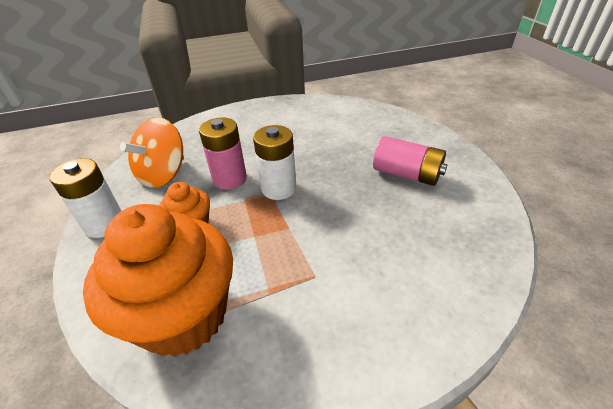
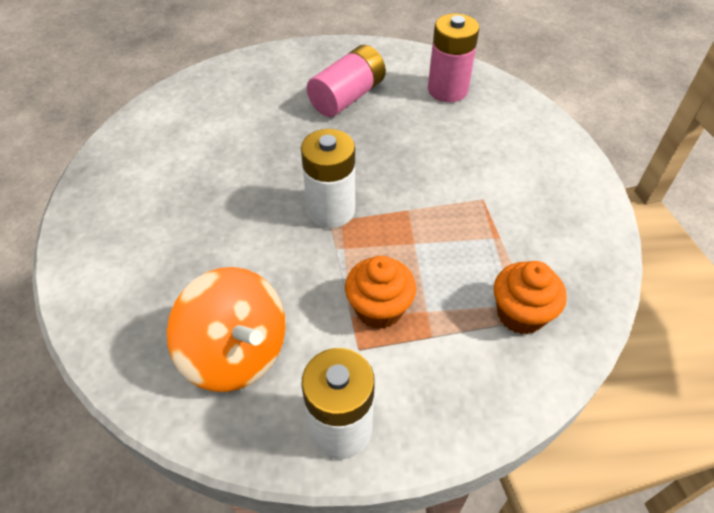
camera: 80 degrees left, 10 degrees up
orange cupcake [83,204,233,357] -> orange cupcake [494,261,567,334], size x0.49
pink battery [199,118,247,190] -> pink battery moved to [428,13,480,102]

